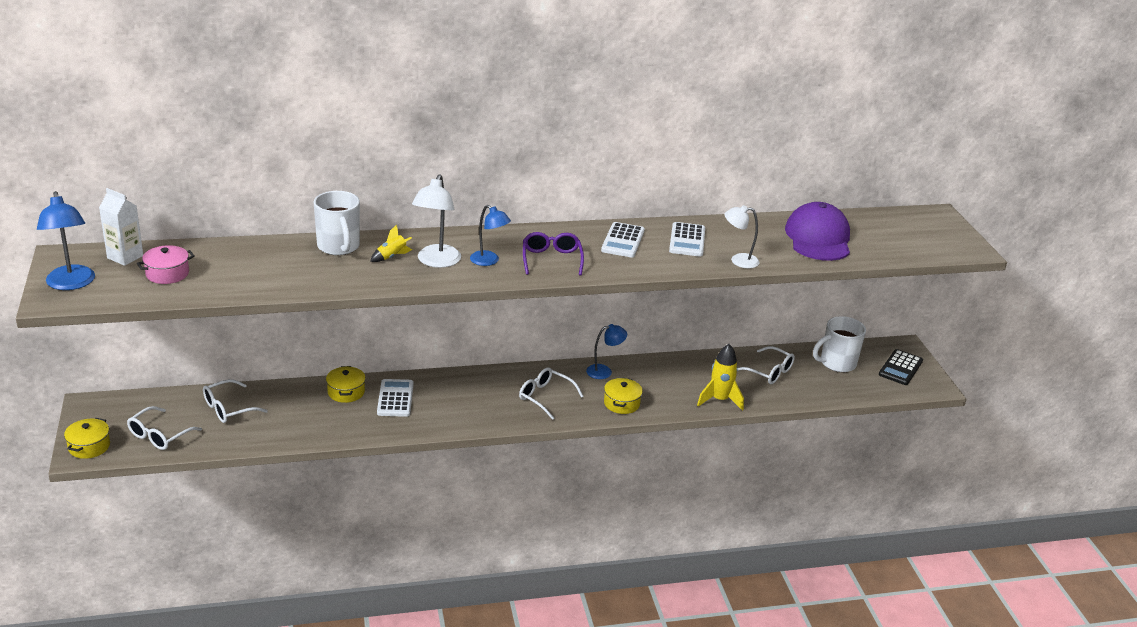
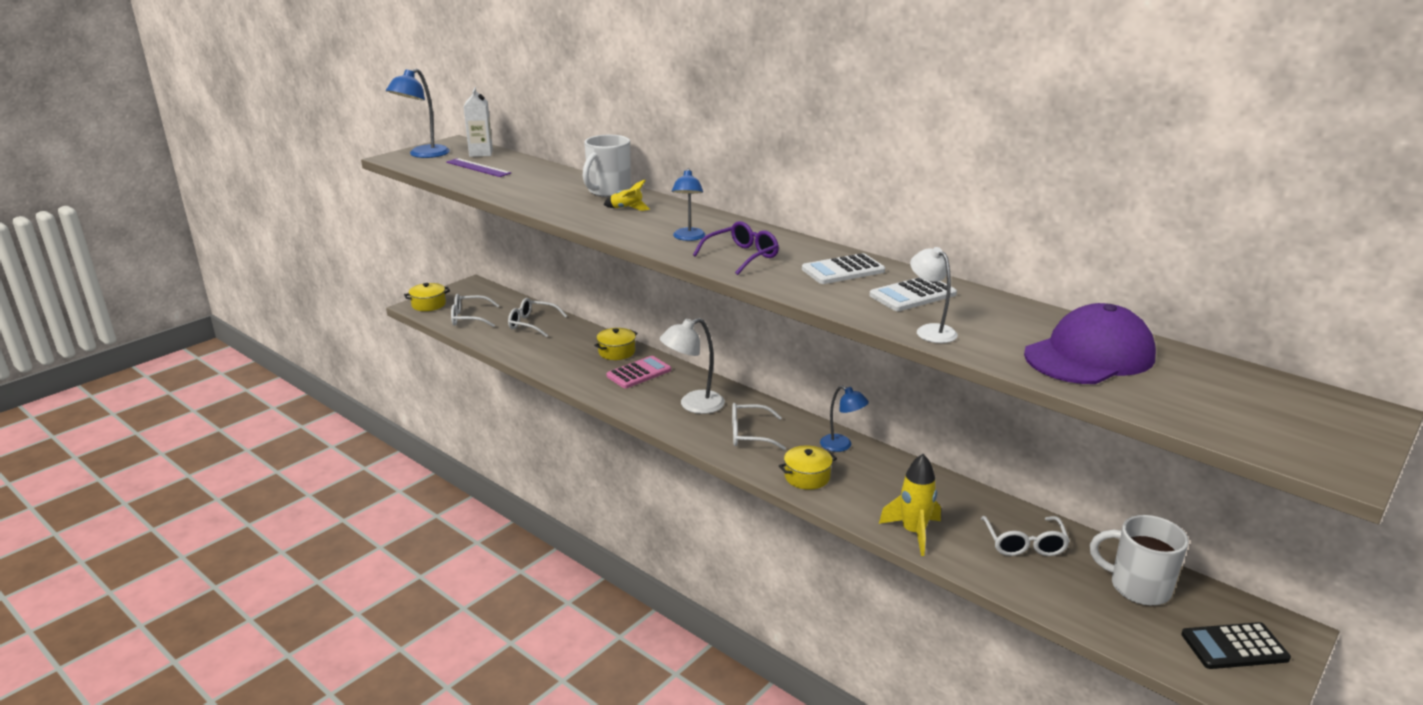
camera: 55 degrees right, 5 degrees down
pink pot [137,245,195,284] -> purple ruler [446,158,511,177]
white calculator [377,379,414,417] -> pink calculator [606,356,671,389]
white lamp [412,174,461,268] -> white lamp moved to [660,318,725,414]
white glasses [519,367,584,420] -> white glasses turned 90 degrees counterclockwise [732,403,786,450]

